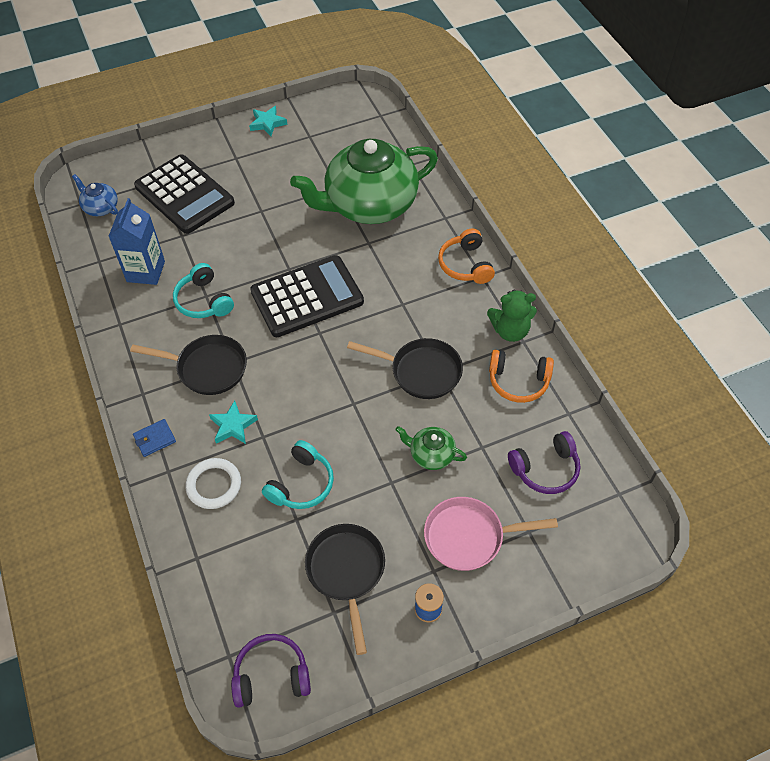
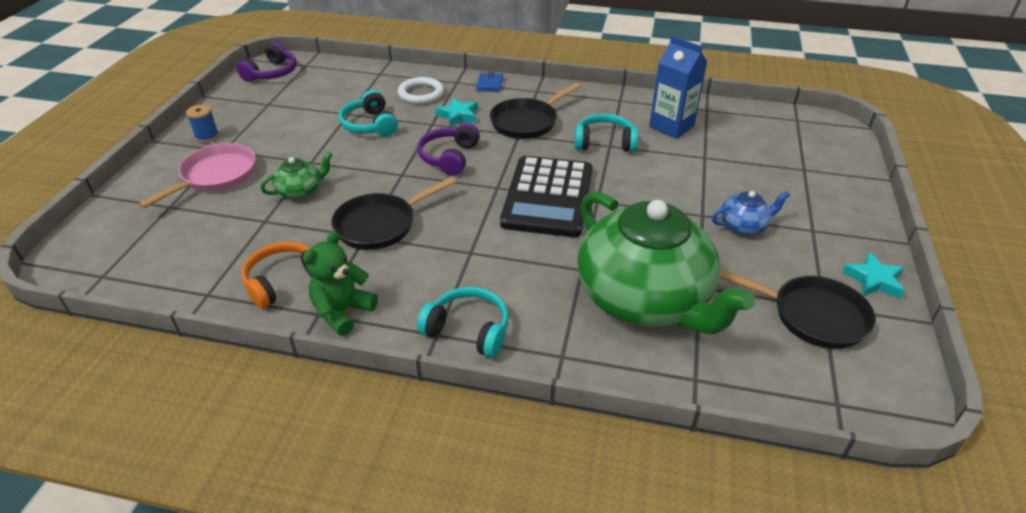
camera: 125 degrees right, 15 degrees down
blue teapot [72,174,118,216] -> blue teapot moved to [712,191,790,235]
black calculator [134,154,235,234] -> none
green teapot [290,139,438,224] -> green teapot turned 135 degrees clockwise [577,191,755,334]
black pan [305,524,385,655] -> black pan moved to [720,269,876,349]
orange headphones [438,229,495,284] -> turquoise headphones [417,287,509,358]
purple headphones [508,431,580,494] -> purple headphones moved to [417,123,480,176]

